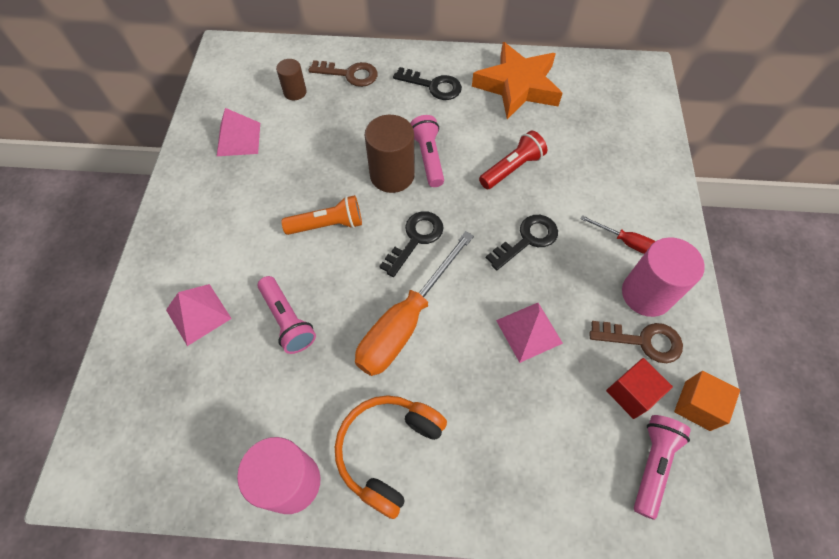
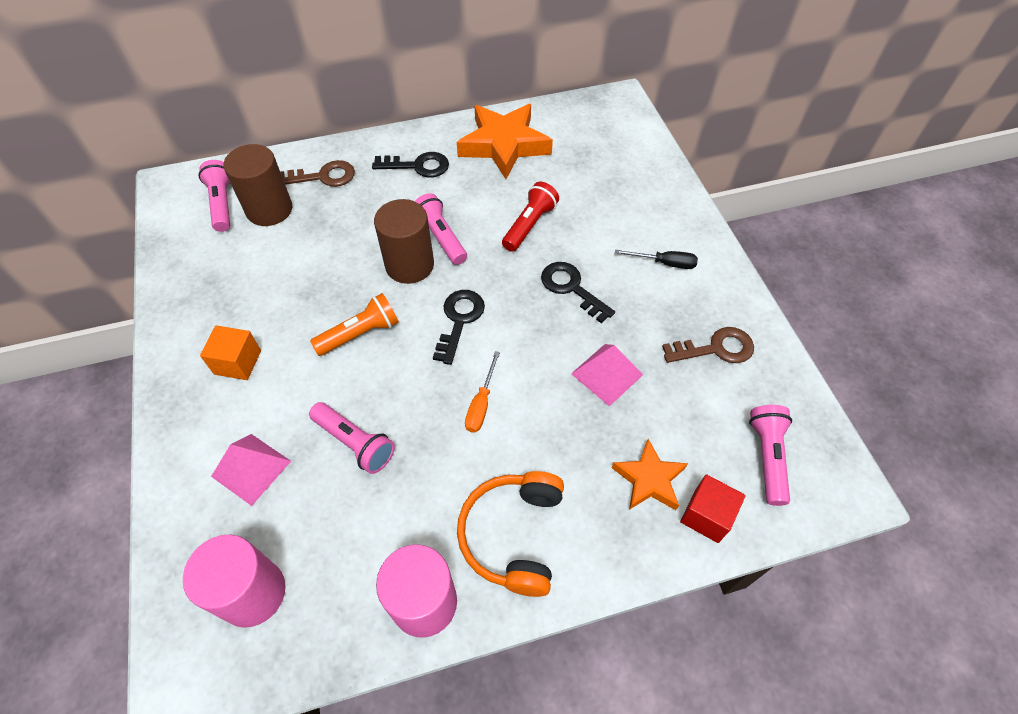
camera: 20 degrees left, 5 degrees down
pink pyramid [217,108,260,156] -> none
brown cylinder [276,59,307,100] -> brown cylinder [224,144,292,226], size x1.77
orange screwdriver [355,231,474,376] -> orange screwdriver [465,351,500,432], size x0.47
black key [486,215,558,270] -> black key turned 75 degrees counterclockwise [541,262,615,323]
red screwdriver [580,215,655,254] -> black screwdriver [615,250,698,269]
red cube [606,358,673,419] -> red cube moved to [680,474,746,543]
pink cylinder [622,237,705,317] -> pink cylinder moved to [183,534,285,628]
orange cube [674,371,740,431] -> orange cube moved to [200,325,261,380]
none -> pink flashlight [199,160,230,232]
none -> orange star [612,439,688,510]

